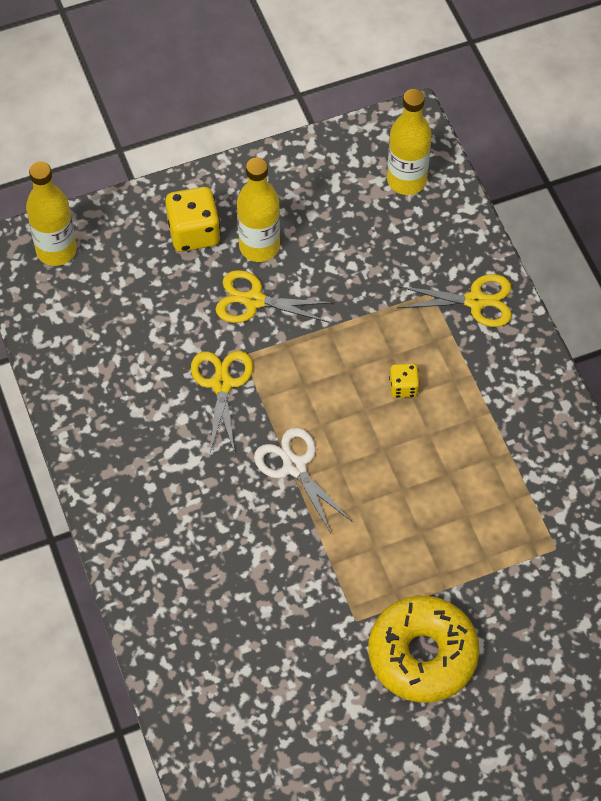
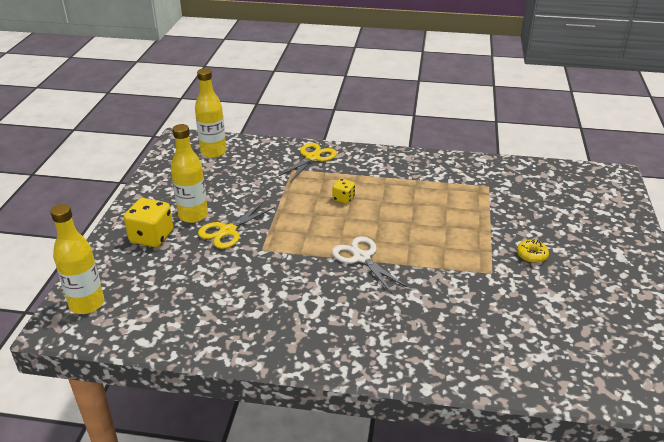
camera: 60 degrees left, 25 degrees down
yellow scissors [191,351,253,454] -> none
white scissors [254,427,352,533] -> white scissors turned 60 degrees clockwise [332,236,407,294]
yellow donut [368,596,479,703] -> yellow donut [517,239,549,263], size x0.41

